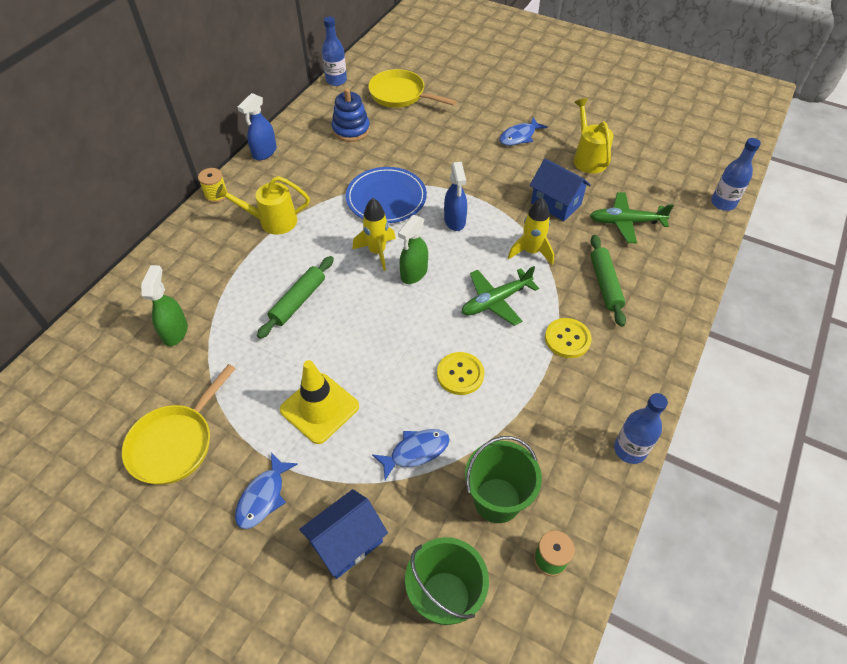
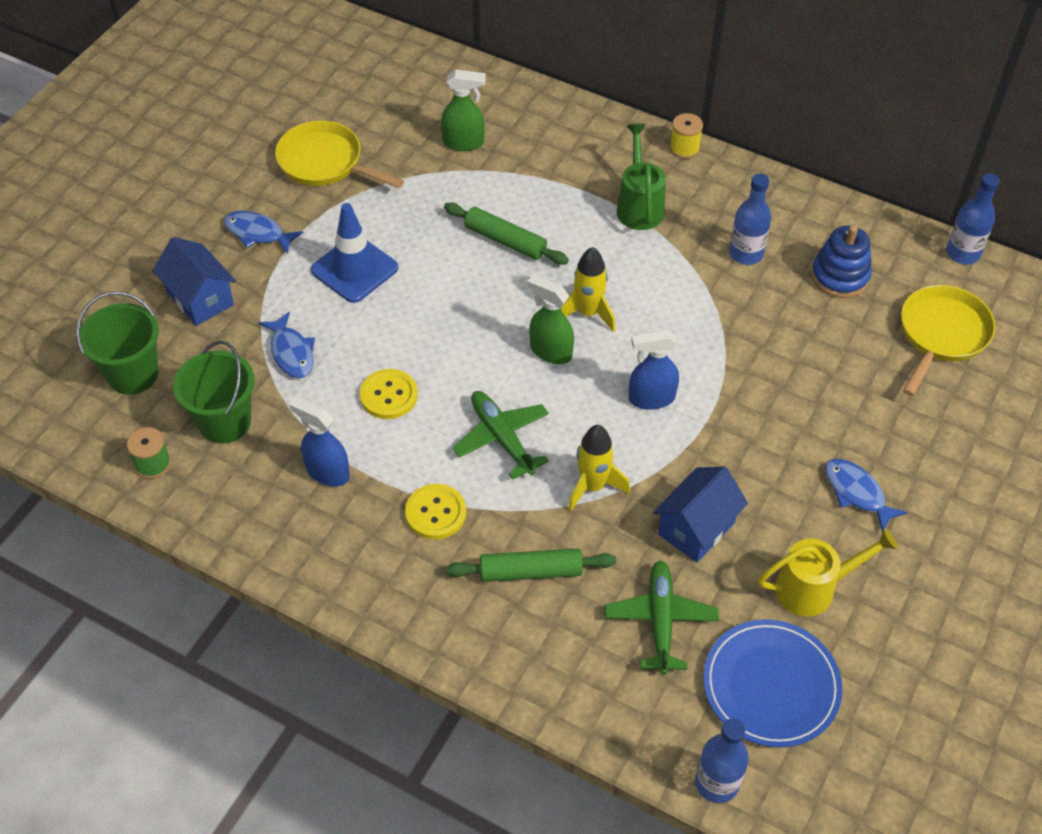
camera: 90 degrees right, 0 degrees up
yellow watering can [216,176,310,234] -> green watering can [617,124,666,230]
blue spray bottle [238,93,277,160] -> blue spray bottle moved to [289,397,350,486]
yellow traffic cone [280,360,359,444] -> blue traffic cone [311,203,398,303]
blue plate [346,167,427,223] -> blue plate moved to [703,619,843,748]
blue bottle [614,393,668,464] -> blue bottle moved to [729,174,771,265]

